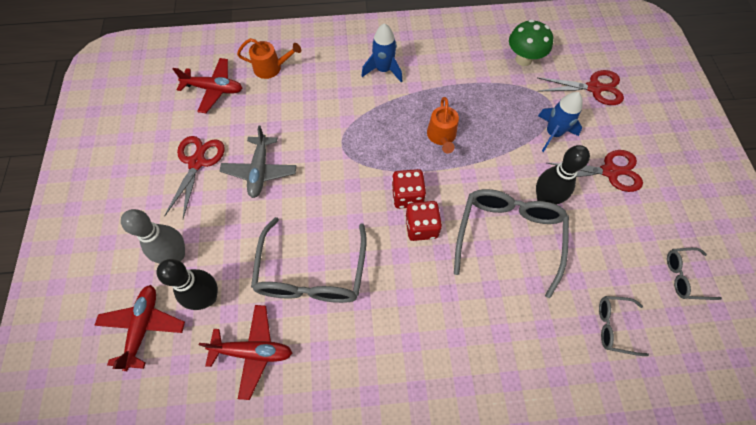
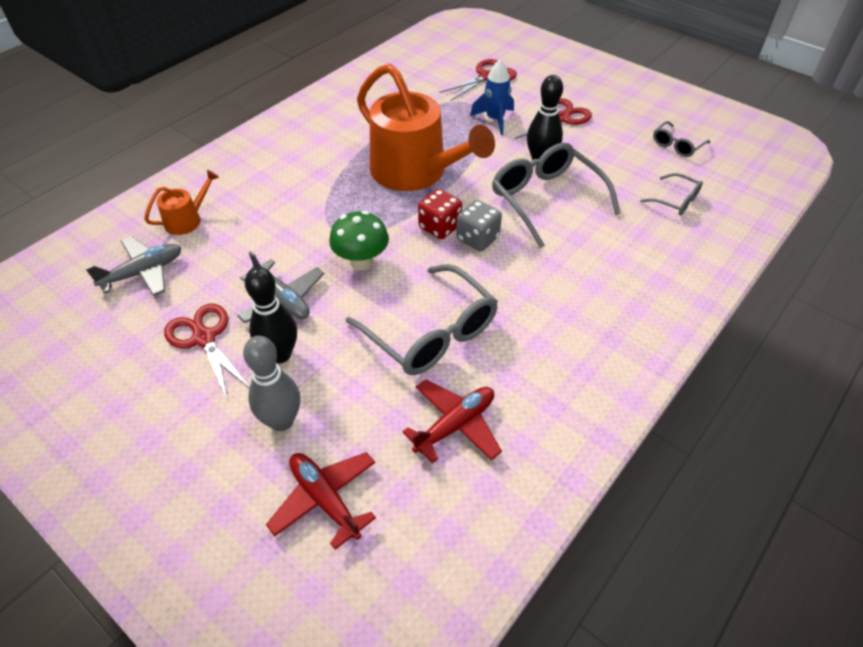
camera: 45 degrees left, 15 degrees down
black bowling pin [157,259,218,310] -> black bowling pin moved to [245,267,297,363]
red plane [173,58,242,113] -> grey plane [85,236,181,296]
blue rocket [361,23,402,82] -> none
red dice [405,201,442,241] -> grey dice [456,200,502,251]
orange watering can [427,97,459,154] -> orange watering can [357,64,495,191], size x2.28
green mushroom [509,19,553,66] -> green mushroom moved to [329,211,389,271]
grey glasses [599,296,649,356] -> grey glasses turned 105 degrees counterclockwise [640,173,703,215]

